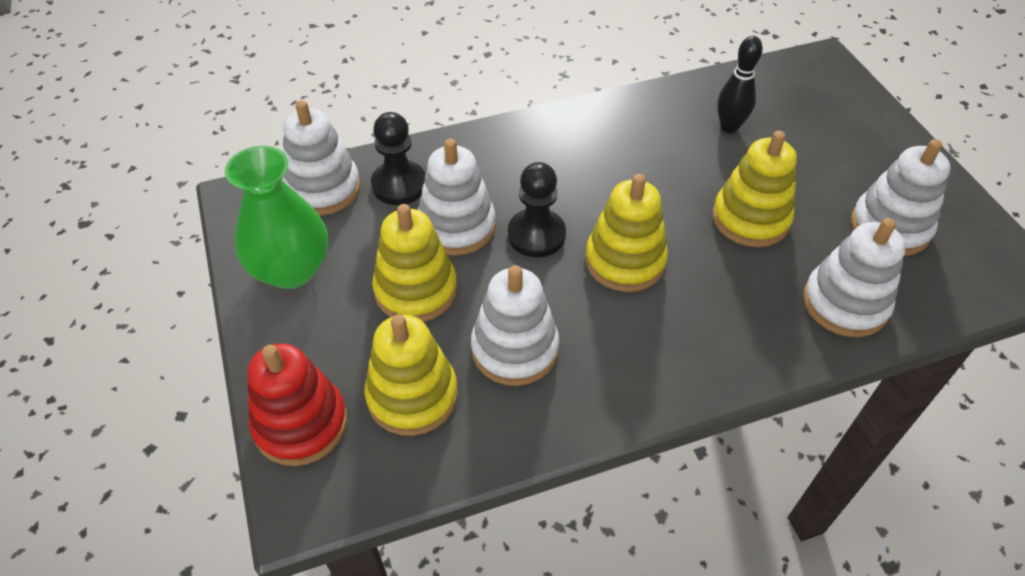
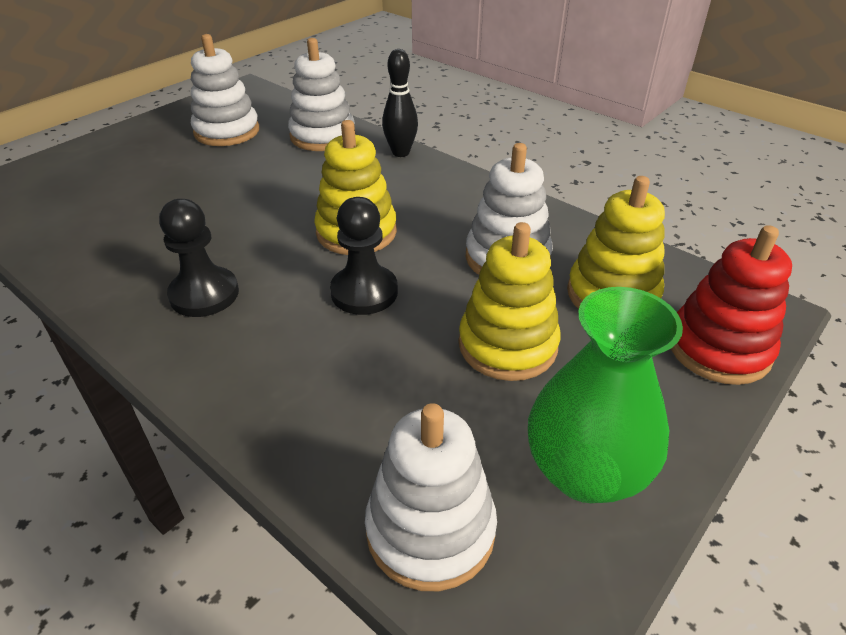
camera: 120 degrees left, 10 degrees down
black pawn [371,112,426,205] -> black pawn moved to [159,199,239,317]
white stacking toy [418,139,496,255] -> none
yellow stacking toy [713,131,797,247] -> none
black bowling pin [717,36,763,133] -> black bowling pin moved to [382,49,418,157]

